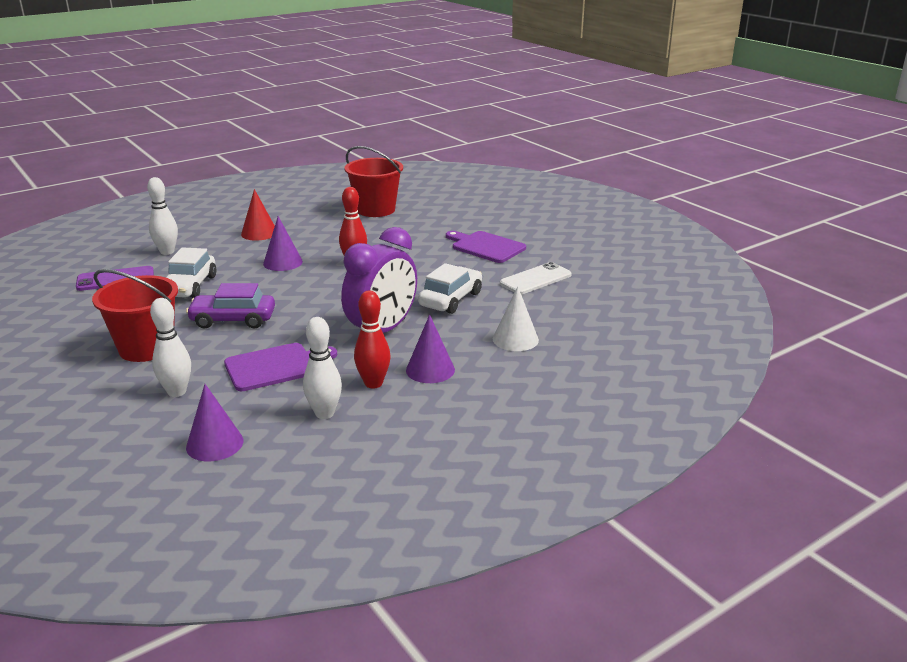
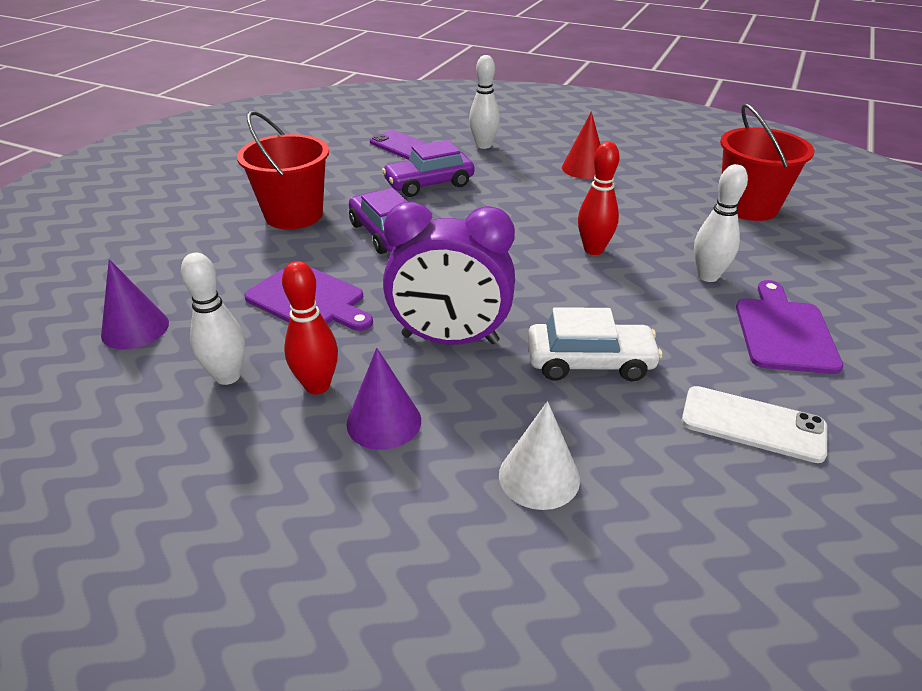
camera: 60 degrees right, 10 degrees up
white bowling pin [150,298,191,397] -> white bowling pin moved to [694,164,748,282]
white car [166,247,217,298] -> purple car [382,140,474,197]
purple cone [263,216,303,271] -> none

